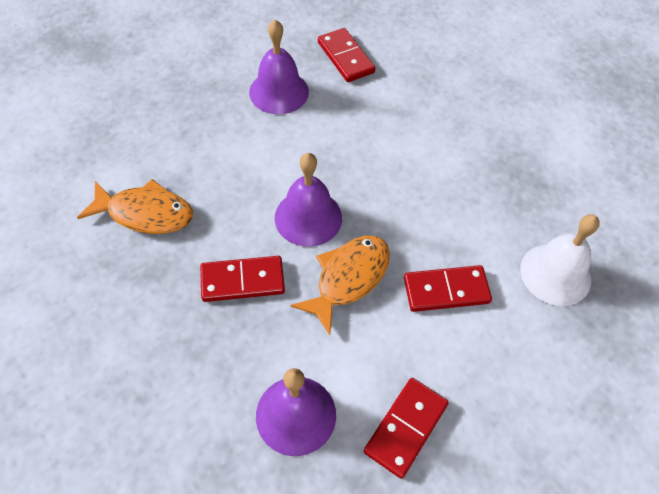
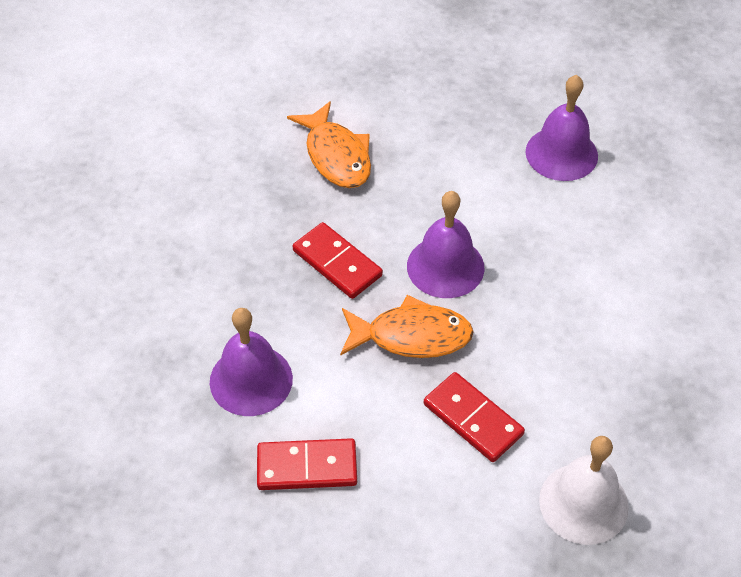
camera: 55 degrees right, 5 degrees down
red domino [318,28,375,82] -> none

